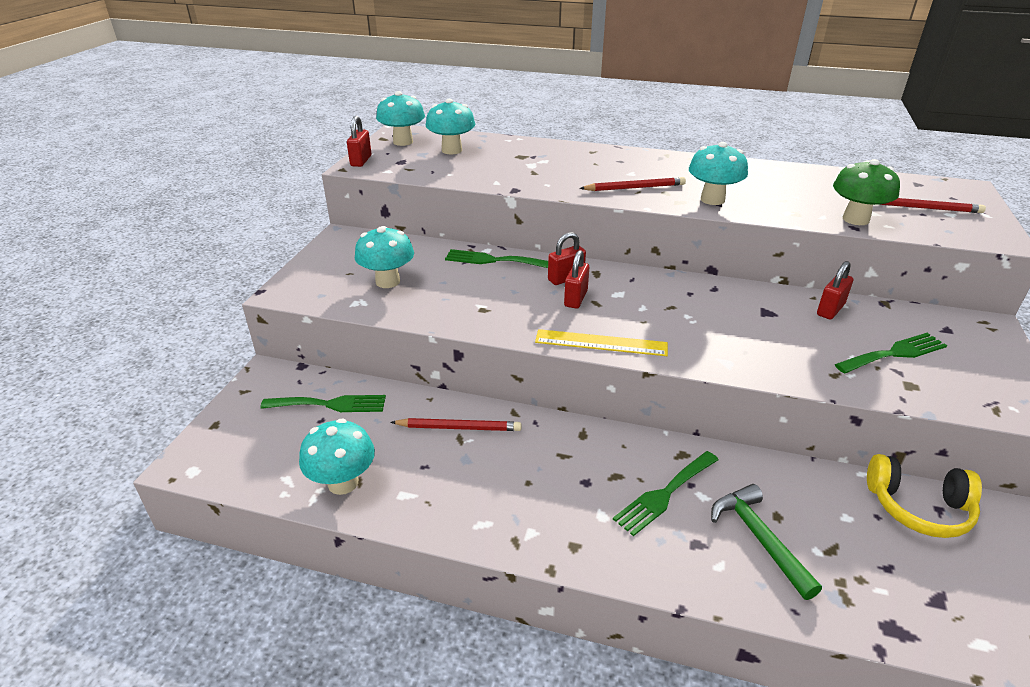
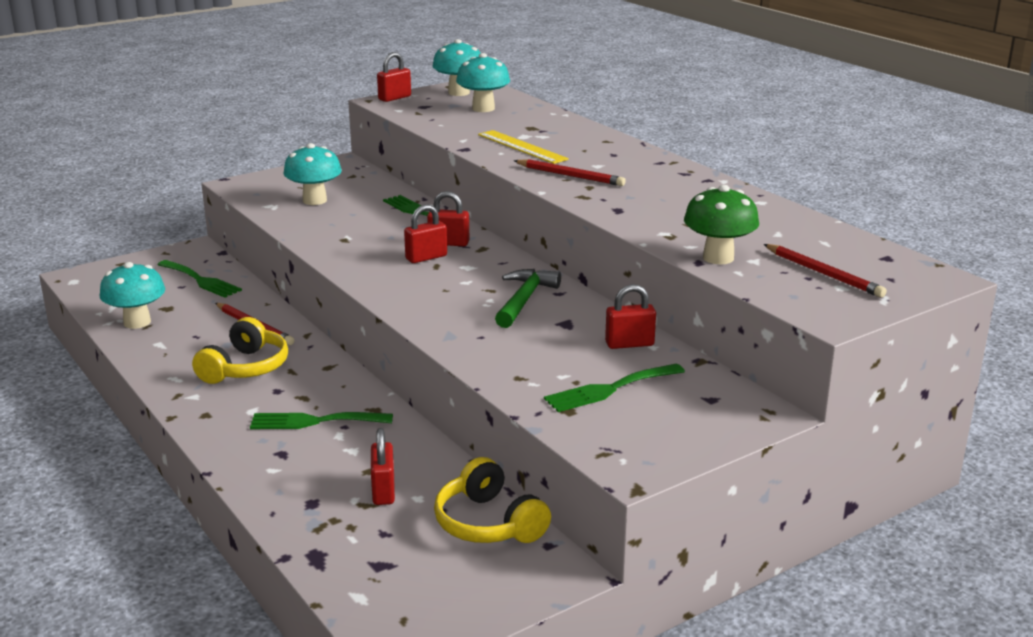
camera: 40 degrees right, 10 degrees down
yellow ruler [535,329,668,356] -> yellow ruler moved to [478,130,569,164]
turquoise mushroom [689,142,748,205] -> none
green hammer [711,484,822,600] -> green hammer moved to [495,269,561,328]
green fork [835,333,947,374] -> green fork turned 135 degrees clockwise [544,364,685,412]
none -> yellow headphones [192,317,288,384]
none -> red padlock [371,428,395,505]

